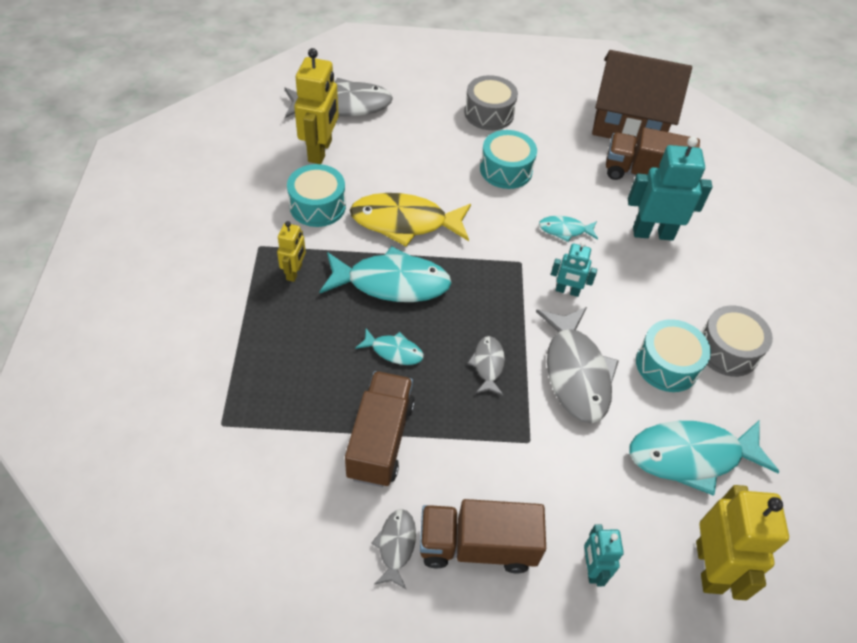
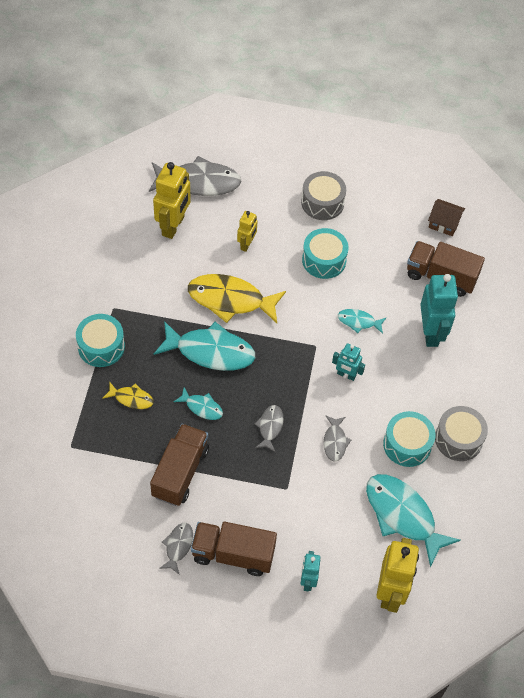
camera: 10 degrees right, 5 degrees up
yellow robot [277,221,306,282] -> yellow robot moved to [237,211,257,252]
turquoise drum [287,164,346,227] -> turquoise drum moved to [76,314,125,367]
grey fish [536,307,619,424] -> grey fish [323,416,351,462], size x0.50
brown house [592,50,692,144] -> brown house [428,199,465,236], size x0.43
turquoise robot [628,137,712,241] -> turquoise robot turned 75 degrees clockwise [420,274,458,347]
turquoise fish [629,420,780,496] -> turquoise fish turned 45 degrees clockwise [366,474,461,567]
none -> yellow fish [102,383,154,409]

